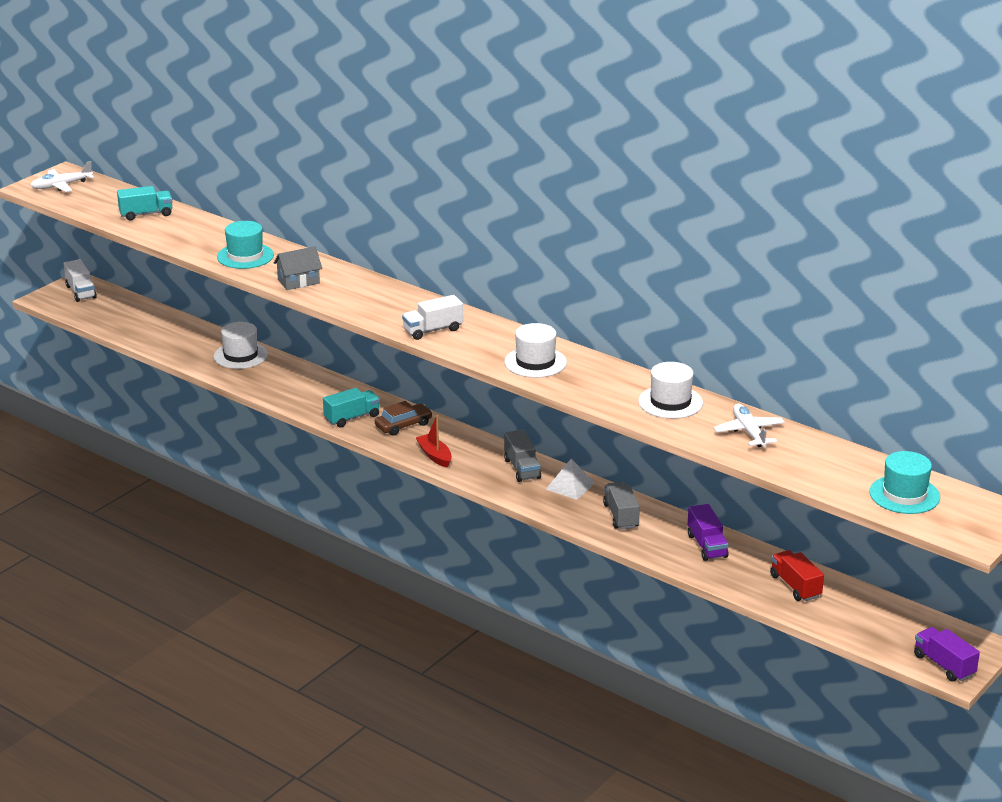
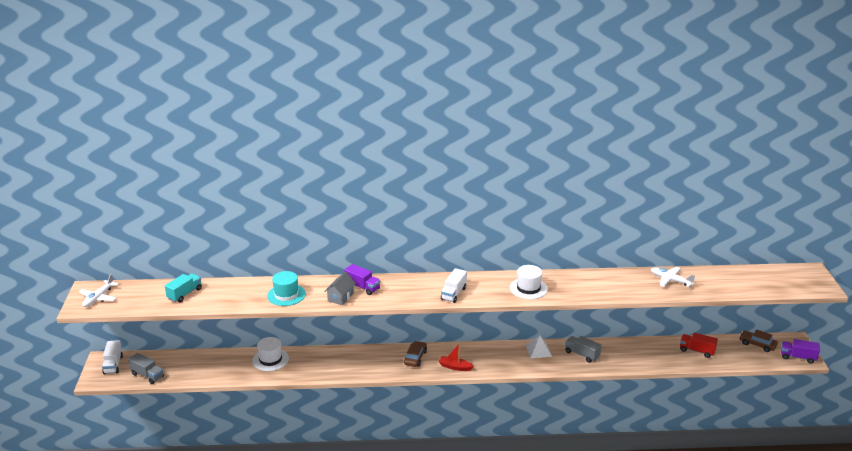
camera: 40 degrees left, 0 degrees up
white truck [63,259,97,302] -> white truck turned 60 degrees clockwise [102,340,123,374]
turquoise truck [323,388,380,428] -> none
grey truck [504,430,541,482] -> grey truck moved to [128,353,164,384]
white hat [638,362,703,419] -> none
purple truck [687,504,729,561] -> purple truck moved to [344,264,380,295]
turquoise hat [869,451,940,514] -> none
none -> brown car [739,330,778,352]

